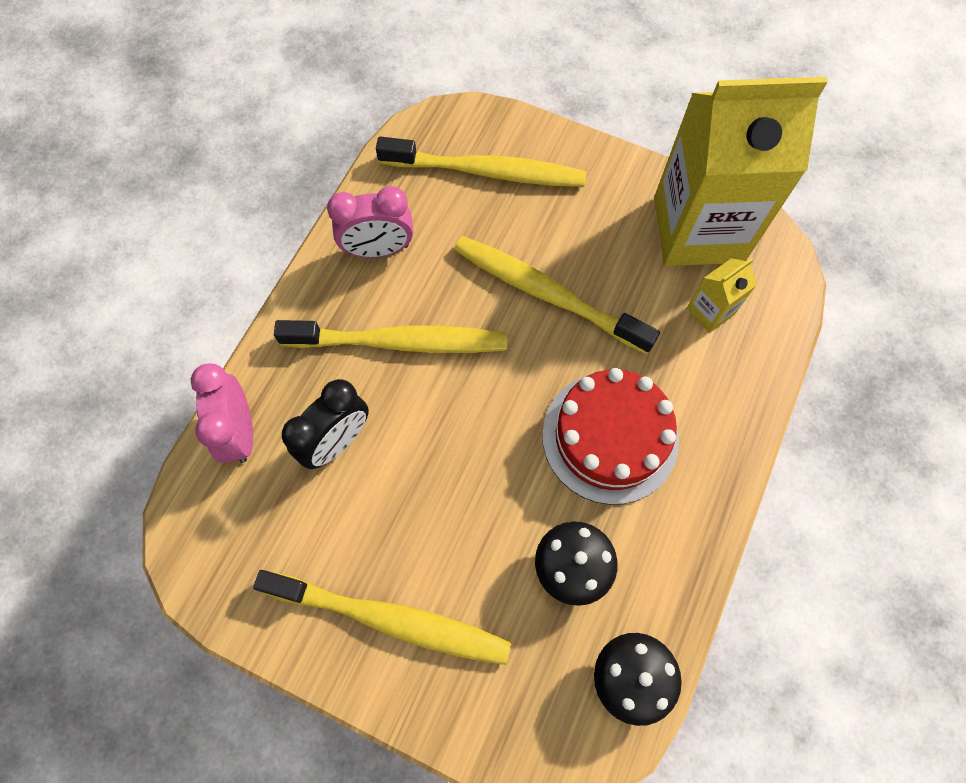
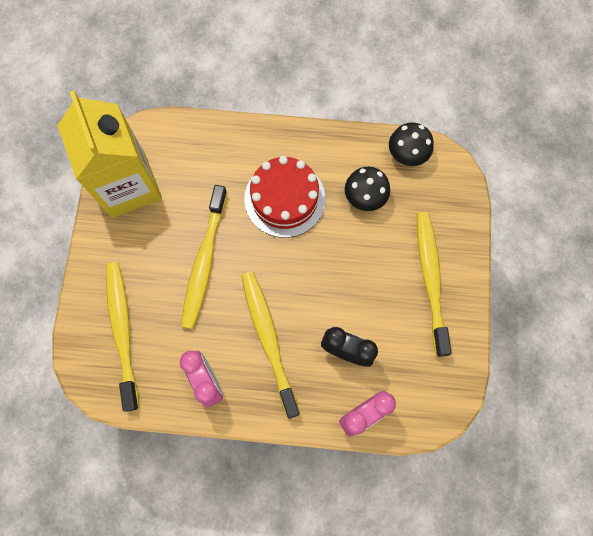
camera: 110 degrees left, 5 degrees up
yellow carton [687,258,757,333] -> none

